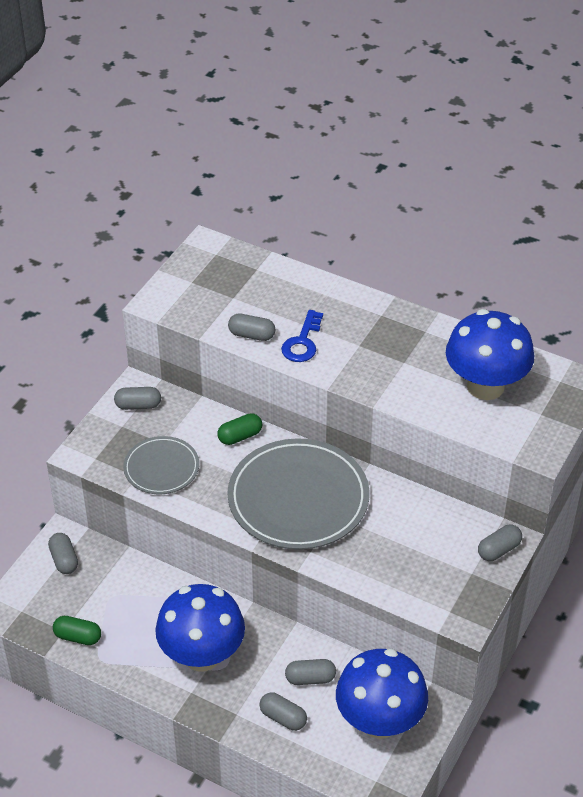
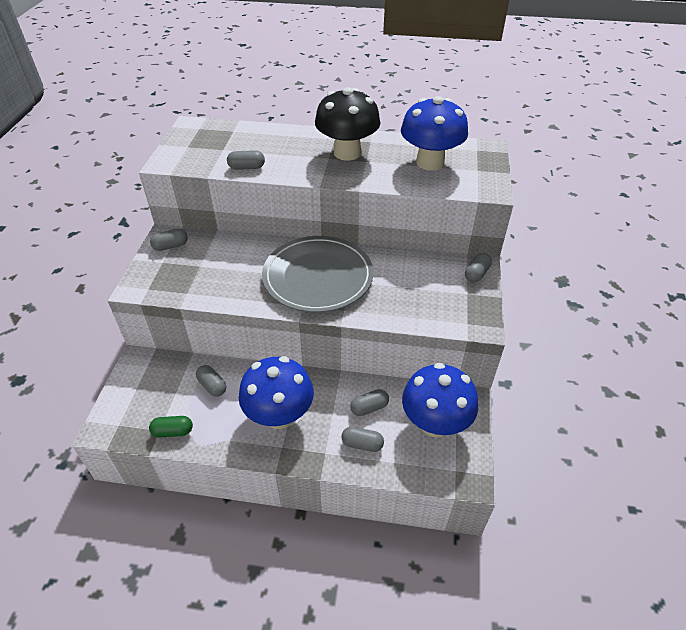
camera: 20 degrees left, 0 degrees up
grey capsule [48,533,78,574] -> grey capsule moved to [196,365,226,397]
grey plate [123,436,199,494] -> none
green capsule [218,413,262,445] -> none
blue key [281,310,323,362] -> none
none -> black mushroom [315,87,380,161]

